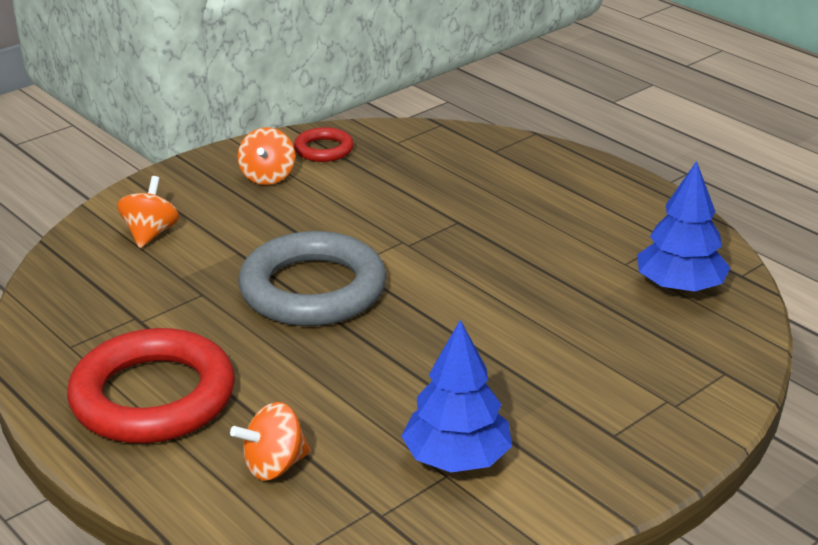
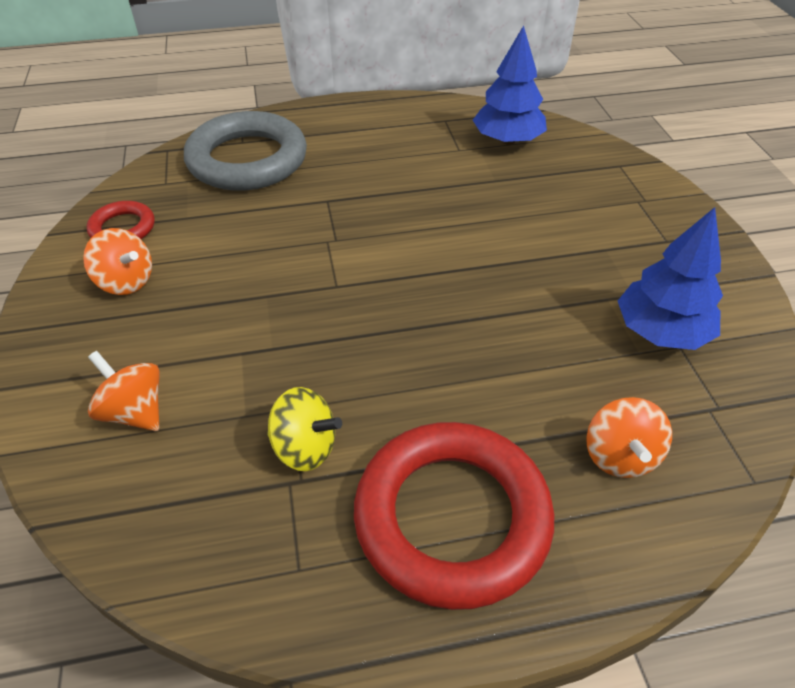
camera: 60 degrees left, 15 degrees up
grey ring [238,231,386,326] -> grey ring moved to [184,111,307,191]
none -> yellow spinning top [267,387,342,471]

